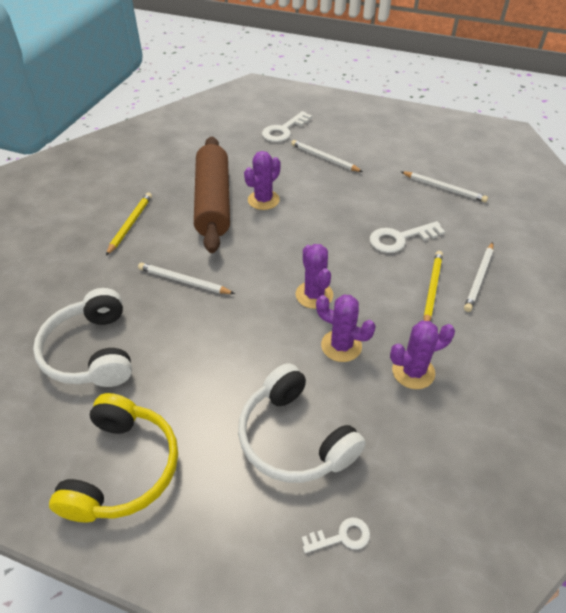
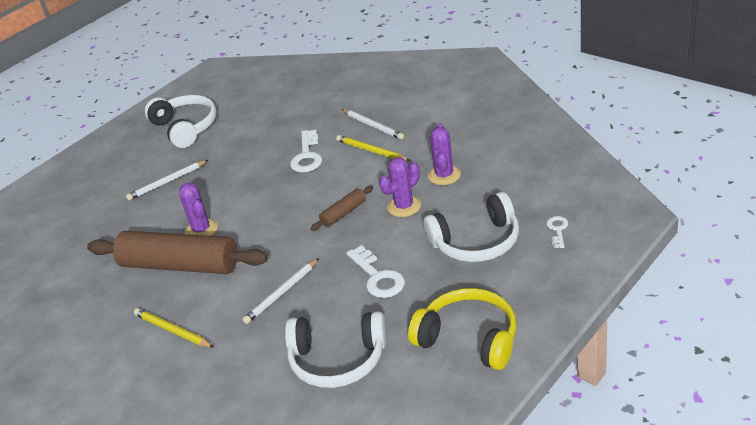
camera: 65 degrees left, 10 degrees down
white key [262,111,312,142] -> white key moved to [347,245,405,298]
purple cactus [296,244,333,309] -> brown rolling pin [311,186,373,231]
white pencil [401,171,488,202] -> none
none -> white headphones [145,95,217,148]

